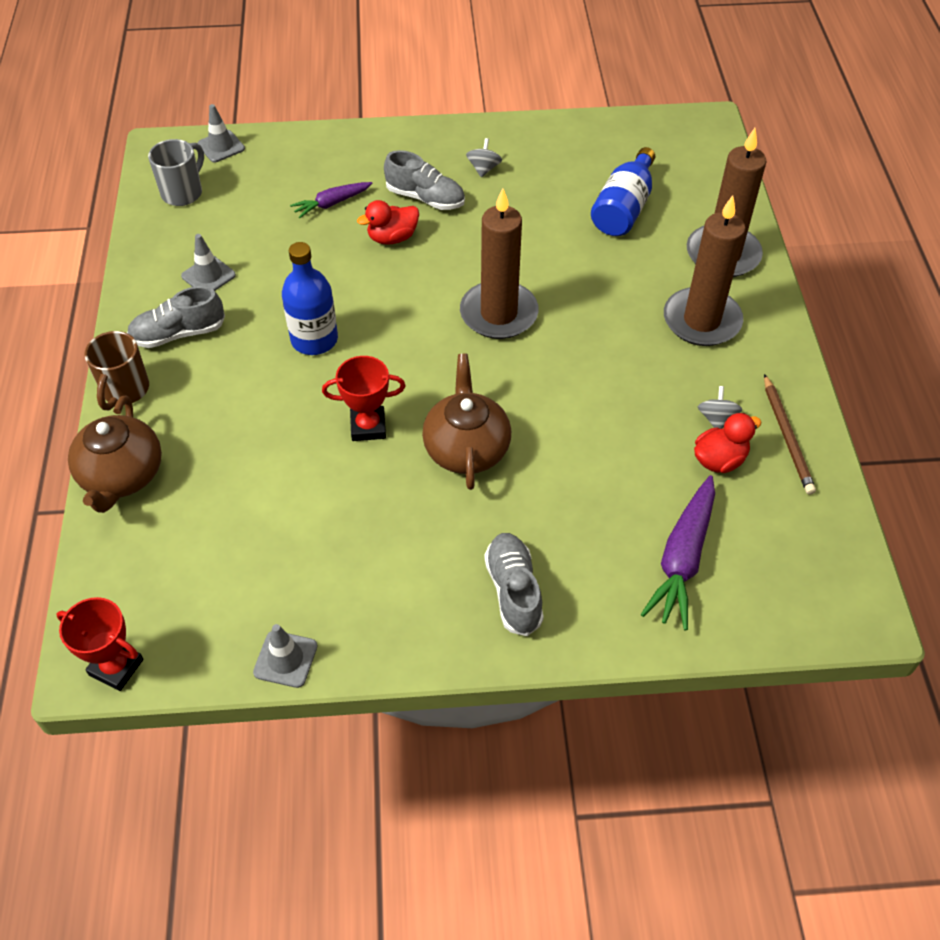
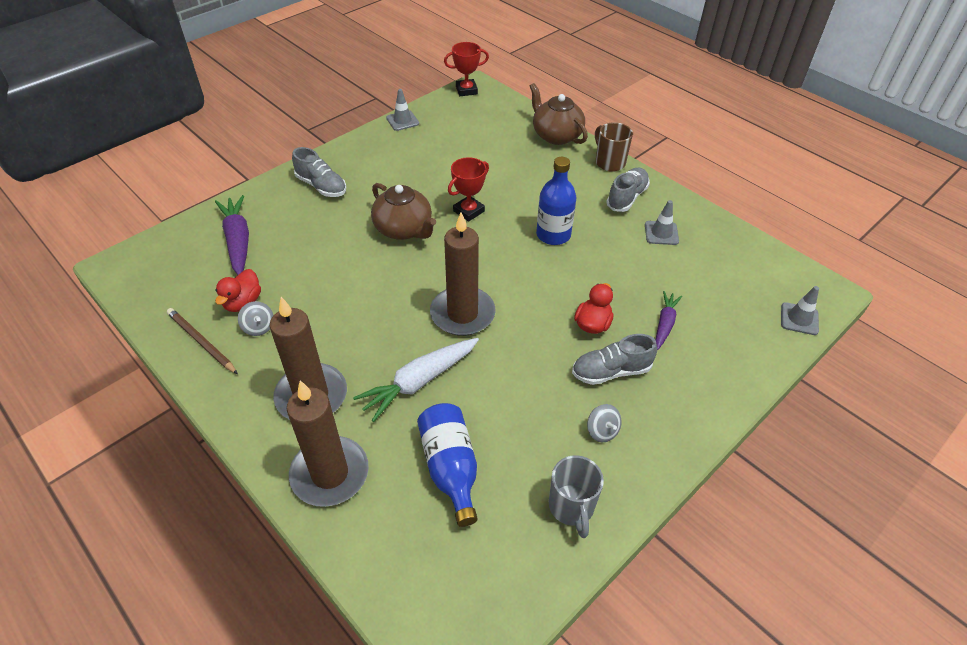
camera: 140 degrees right, 5 degrees down
grey mug [148,139,204,206] -> grey mug moved to [549,455,604,538]
none -> white carrot [353,338,479,422]

